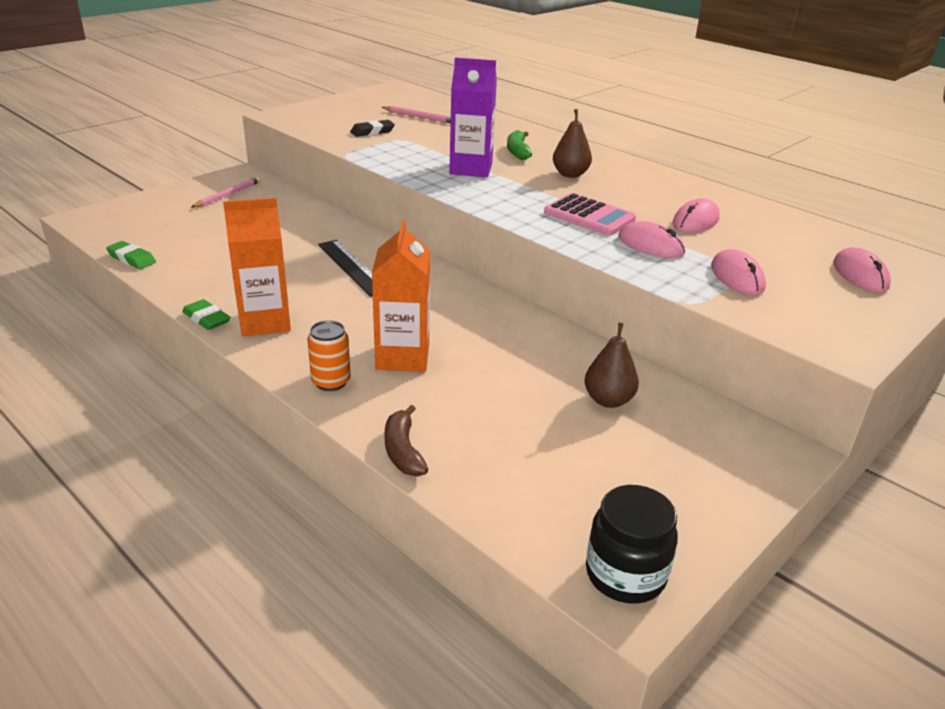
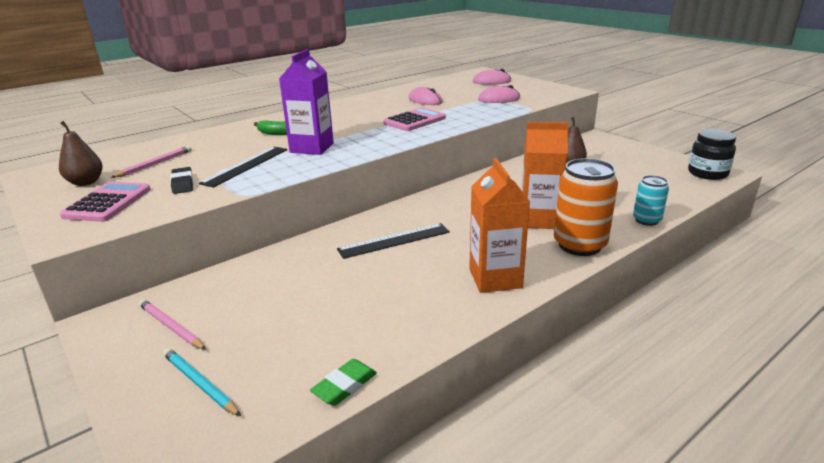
camera: 80 degrees left, 5 degrees down
green eraser [182,299,230,330] -> none
orange can [307,320,351,391] -> orange can [554,158,618,256], size x1.78
brown banana [385,405,428,476] -> turquoise can [633,175,669,226]
brown pear [553,109,592,178] -> brown pear moved to [59,121,103,186]
pink mouse [618,221,685,258] -> none
none -> pink calculator [60,182,151,222]
none -> turquoise pencil [163,348,241,416]
none -> black ruler [199,146,287,188]

